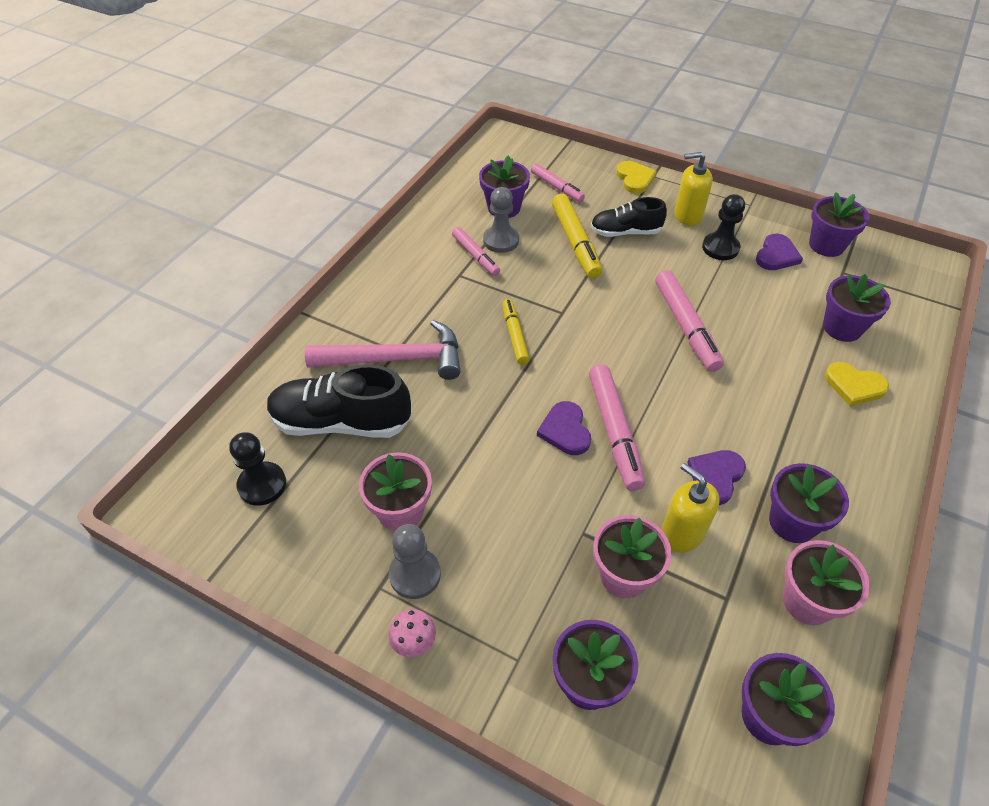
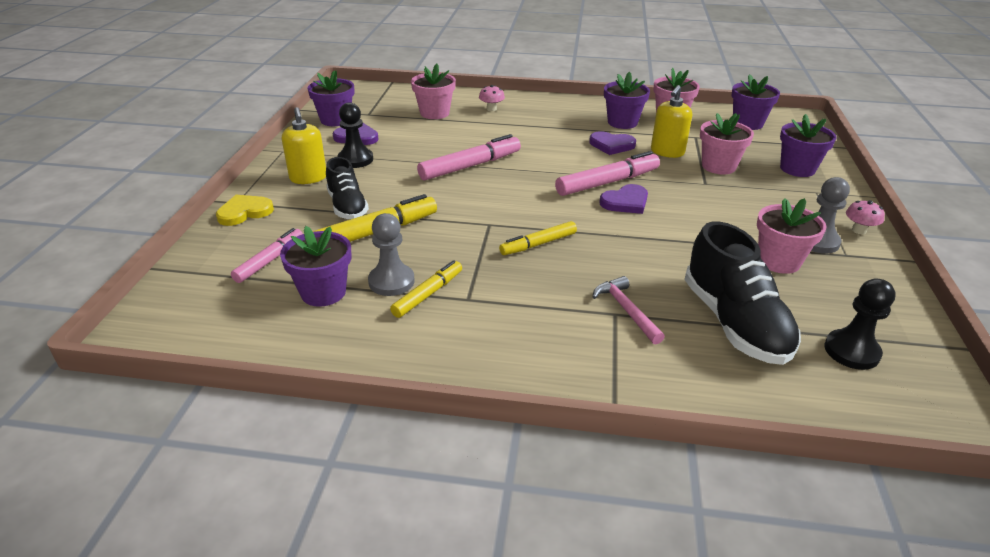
camera: 110 degrees left, 15 degrees down
pink hammer [305,320,461,380] -> pink hammer [593,276,665,345], size x0.54
pink marker [452,227,500,276] -> yellow marker [390,260,462,318]
purple flower pot [823,274,891,342] -> pink flower pot [411,64,456,119]
yellow heart [825,362,889,406] -> pink mushroom [479,85,505,111]

